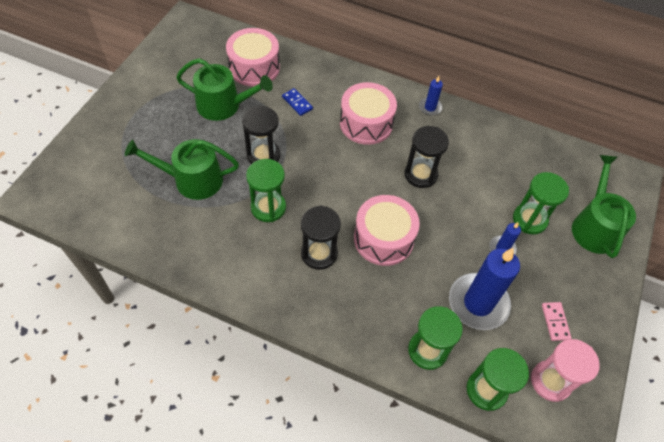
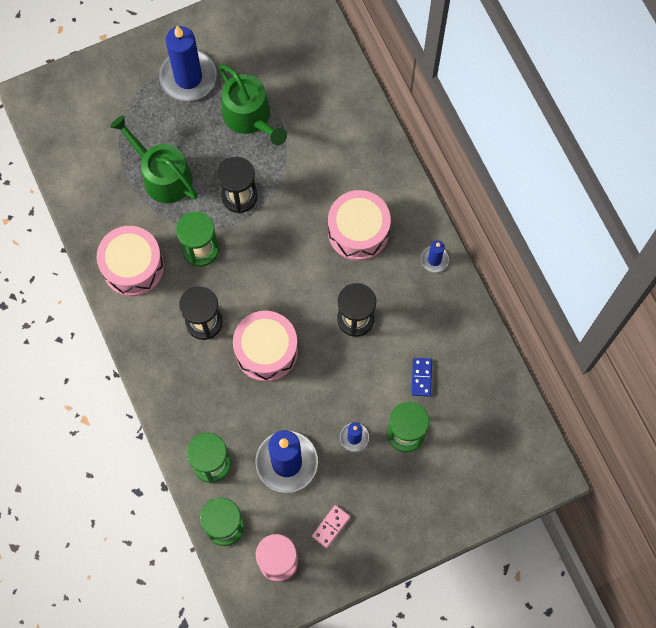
camera: 45 degrees right, 15 degrees up
pink drum [226,28,280,87] -> pink drum moved to [97,226,164,296]
blue domino [282,88,313,116] -> blue domino moved to [412,358,432,397]
green watering can [572,155,636,258] -> none
none -> blue candle [159,26,217,101]

